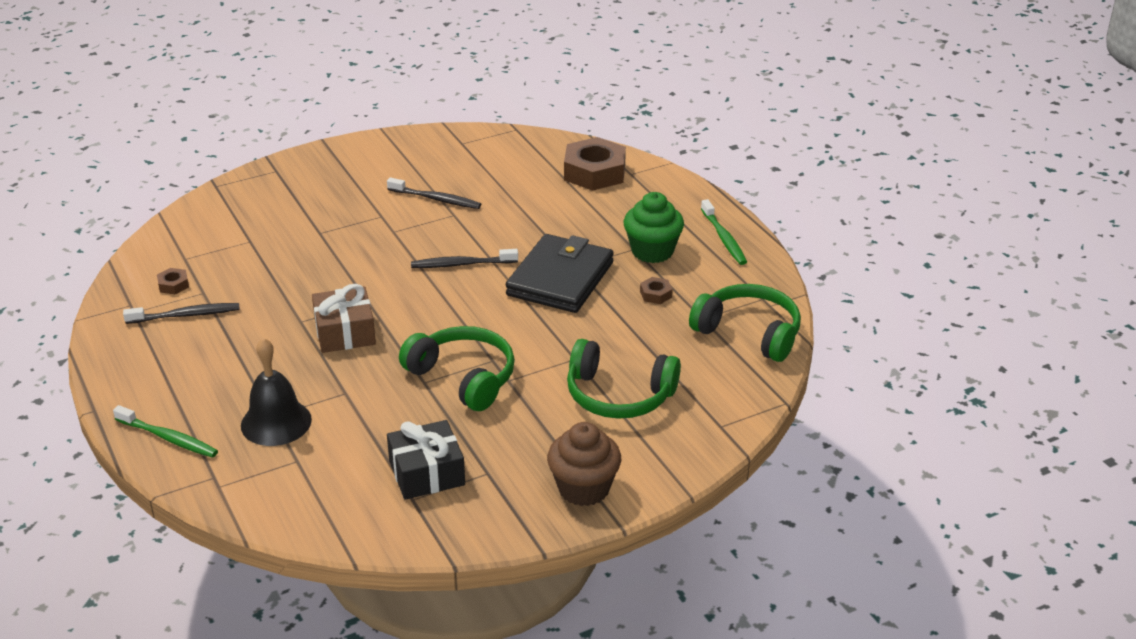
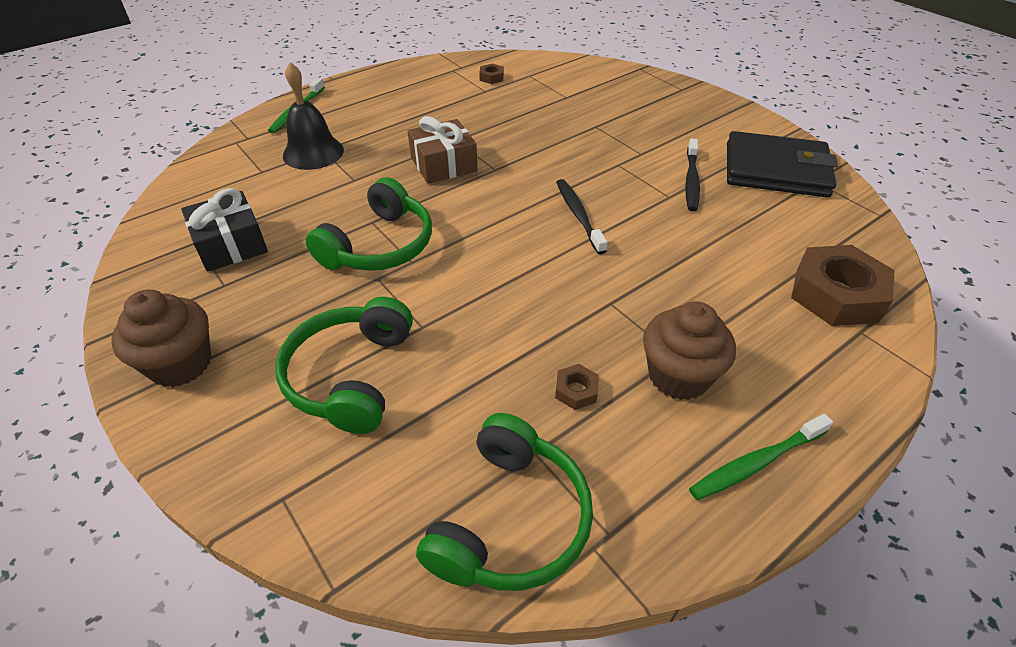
camera: 80 degrees right, 10 degrees up
black toothbrush [123,303,240,324] -> none
black wallet [506,234,614,313] -> black wallet moved to [727,131,838,197]
green cupcake [624,192,684,263] -> brown cupcake [643,301,736,400]

